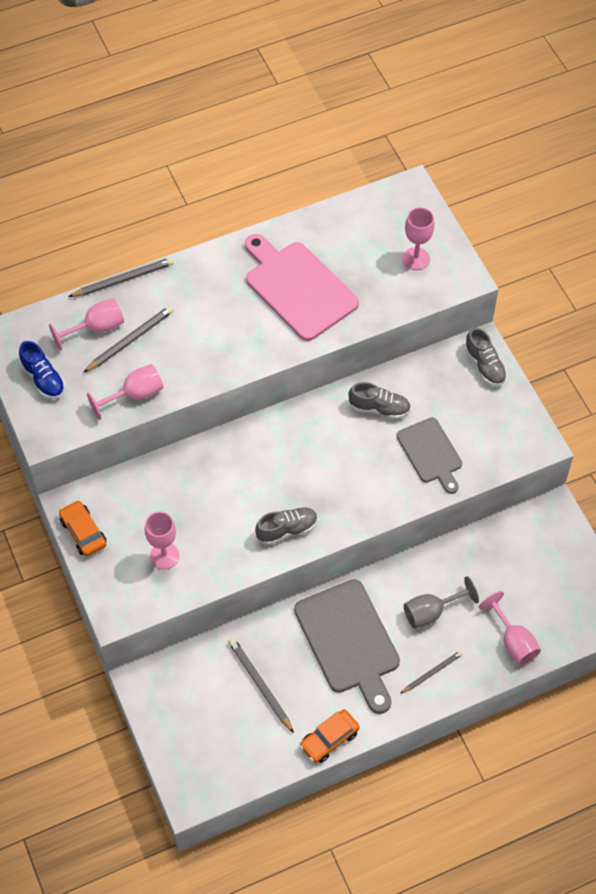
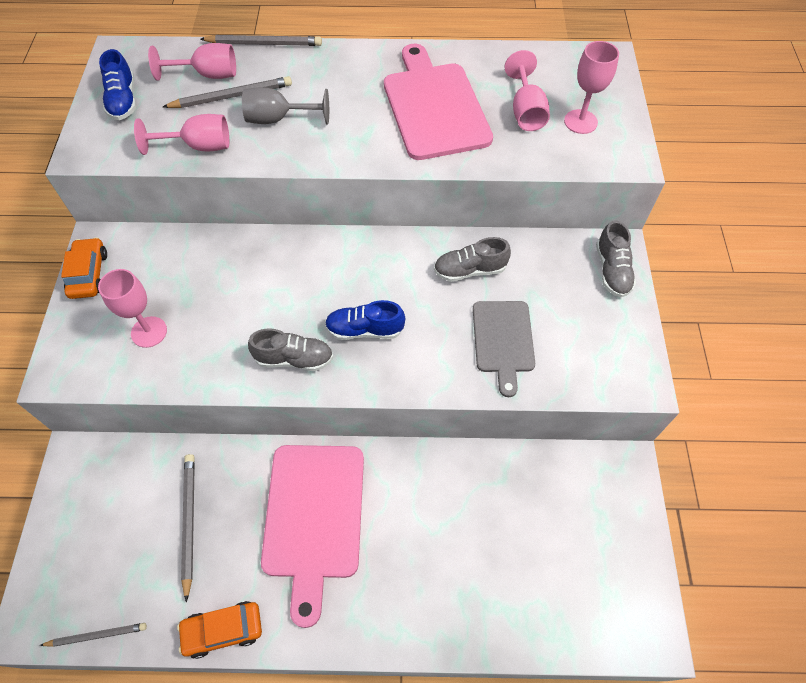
camera: 25 degrees right, 0 degrees up
grey cutting board [294,579,400,714] -> pink cutting board [261,445,364,628]
grey shoe [348,382,411,419] -> grey shoe turned 135 degrees clockwise [434,237,511,282]
grey pencil [400,651,463,694] -> grey pencil moved to [40,623,147,647]
grey goblet [404,576,479,629] -> grey goblet moved to [242,87,329,125]
pink goblet [479,591,541,665] -> pink goblet moved to [505,50,550,131]
none -> blue shoe [325,300,405,340]

